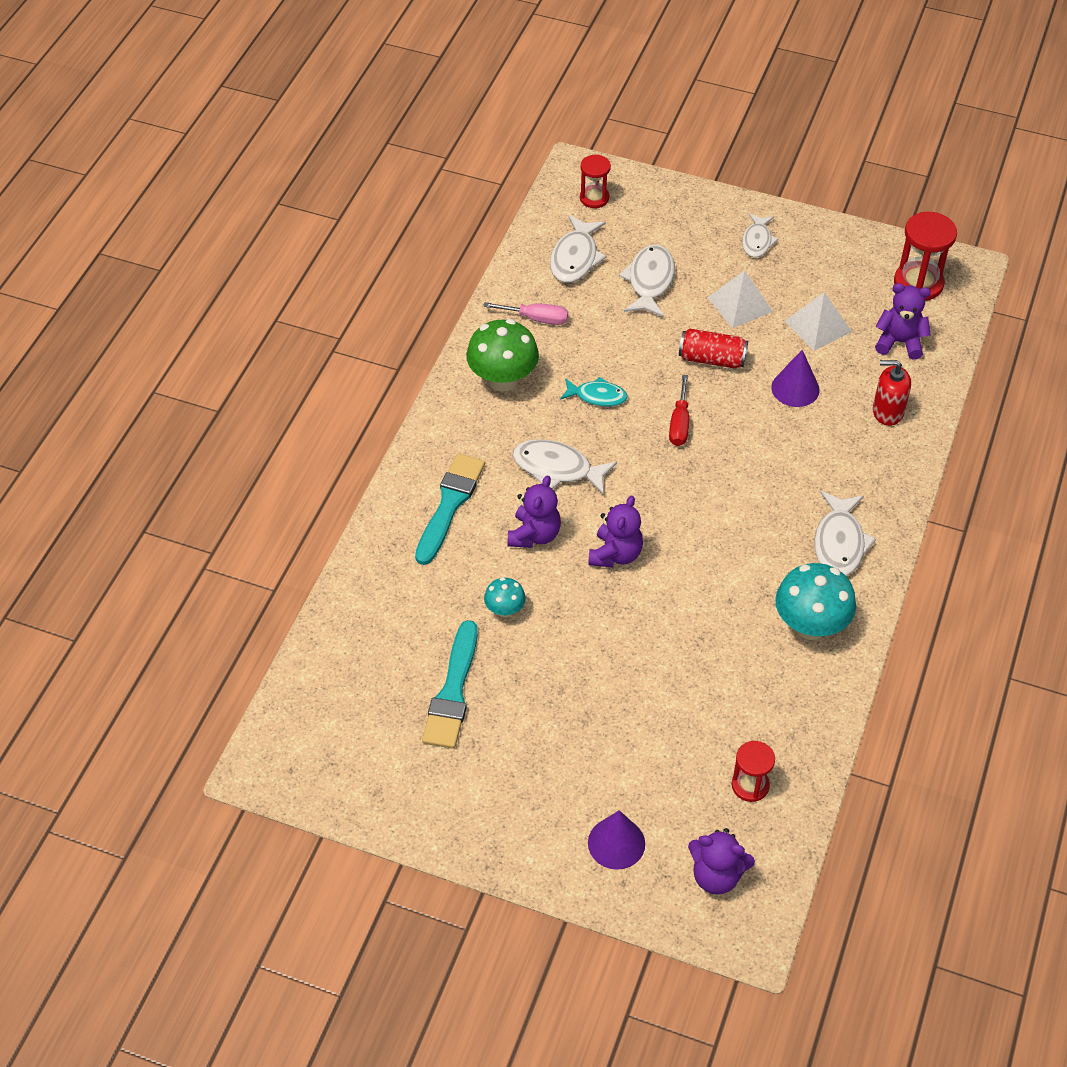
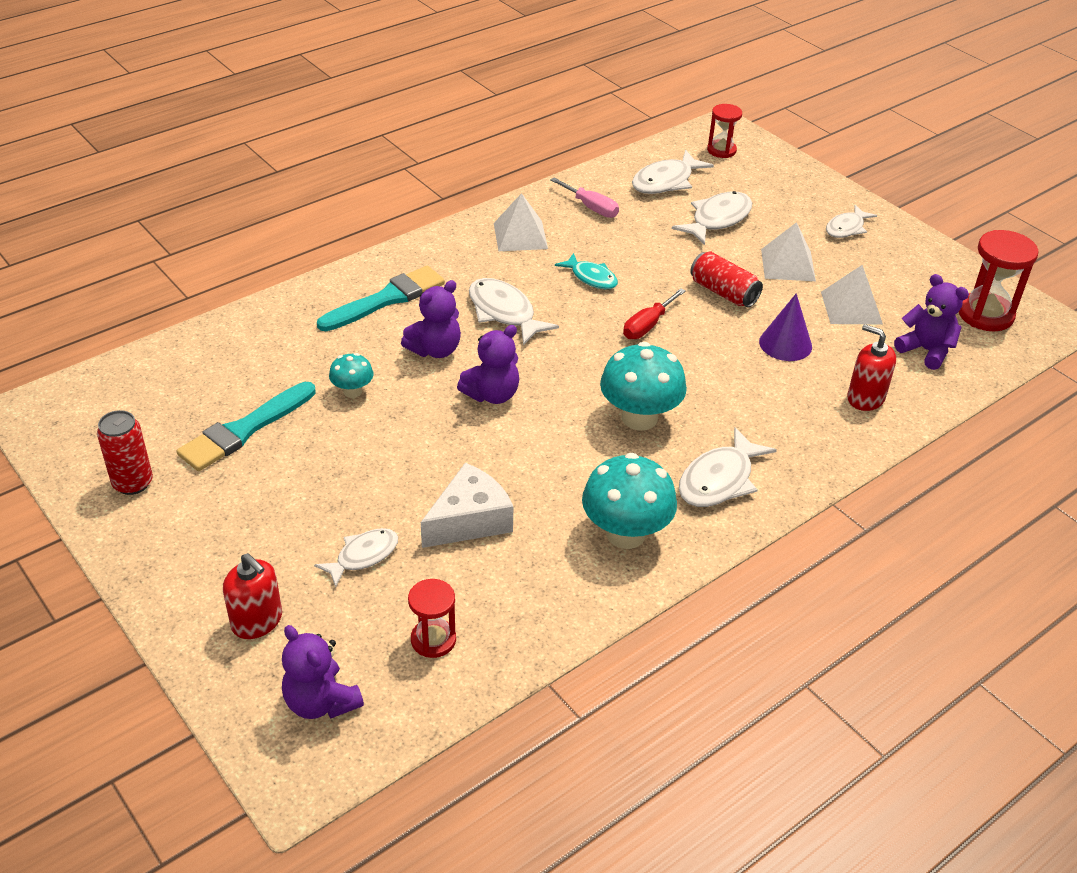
camera: 30 degrees right, 10 degrees down
green mushroom [466,319,539,392] -> white pyramid [494,193,548,251]
purple cone [588,810,645,870] -> red soap dispenser [223,553,282,639]
none -> red can [97,410,153,495]
none -> white fish [314,528,398,588]
none -> white cheese [421,463,514,548]
none -> turquoise mushroom [600,342,687,430]

